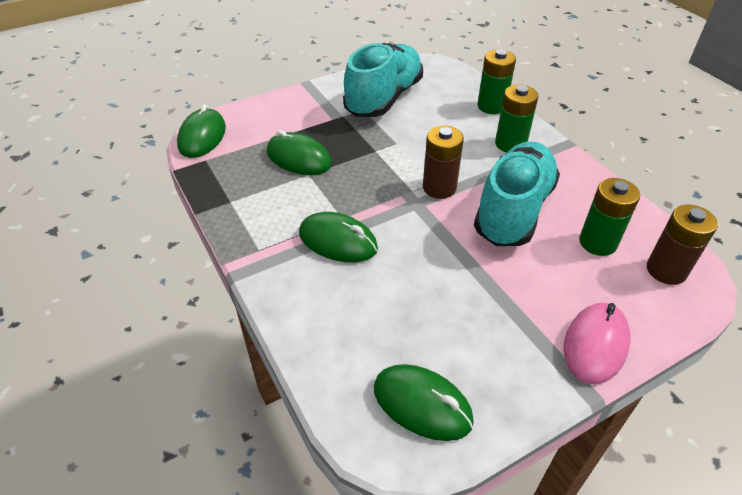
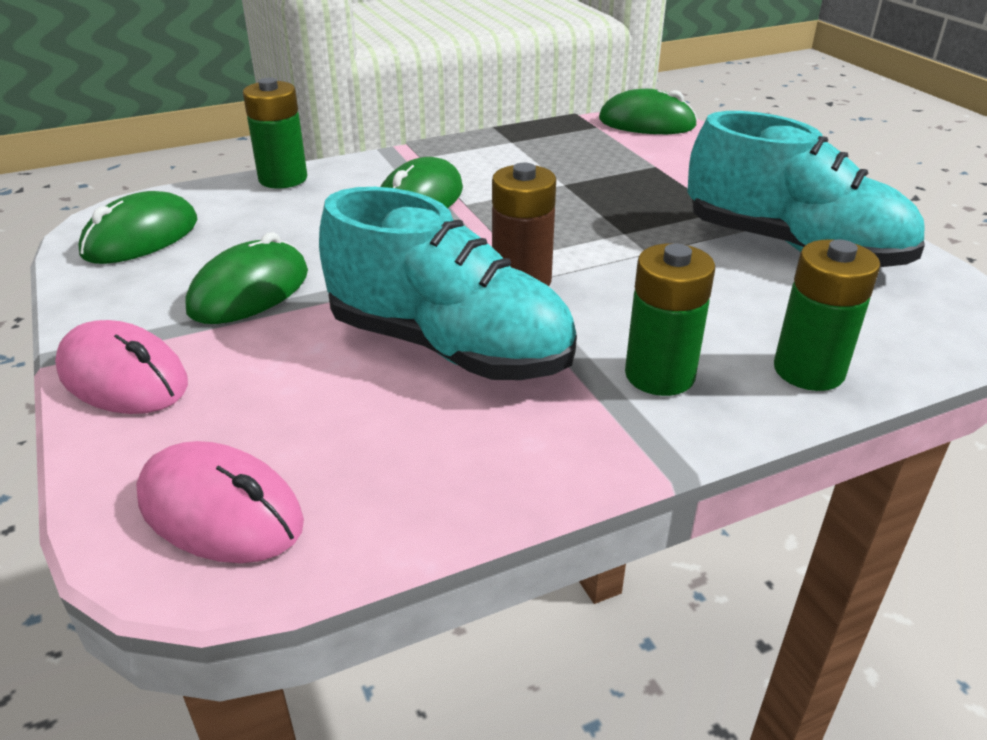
camera: 95 degrees right, 10 degrees down
green mouse [267,130,332,175] -> green mouse moved to [185,232,308,324]
green battery [579,178,640,256] -> green battery moved to [243,78,307,189]
brown battery [647,204,718,285] -> pink mouse [136,441,304,563]

